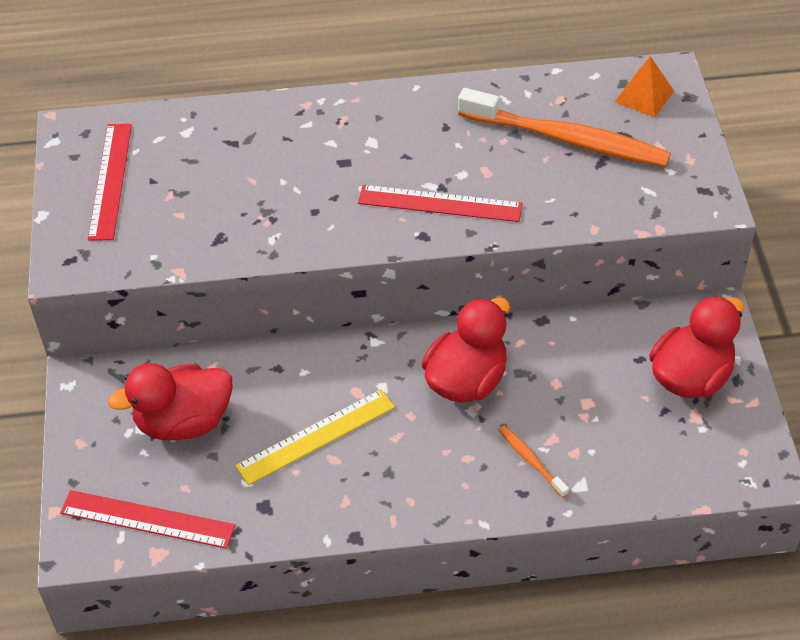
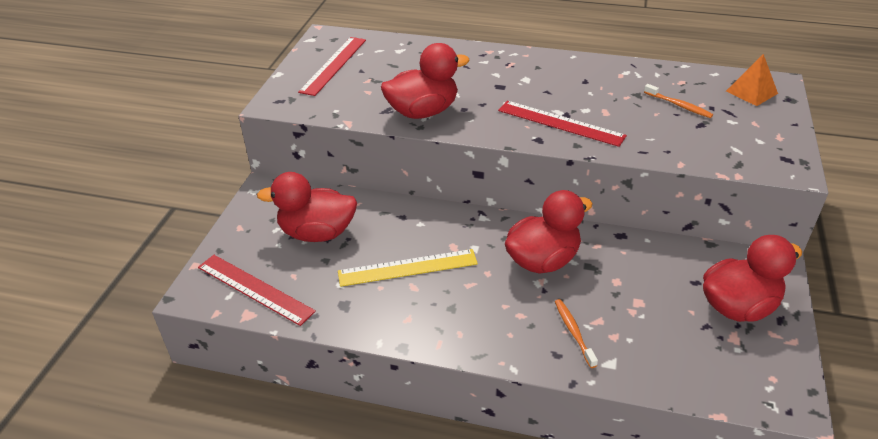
camera: 20 degrees right, 10 degrees down
orange toothbrush [458,88,671,167] -> orange toothbrush [644,84,713,118], size x0.42
none -> red duck [381,43,470,119]

